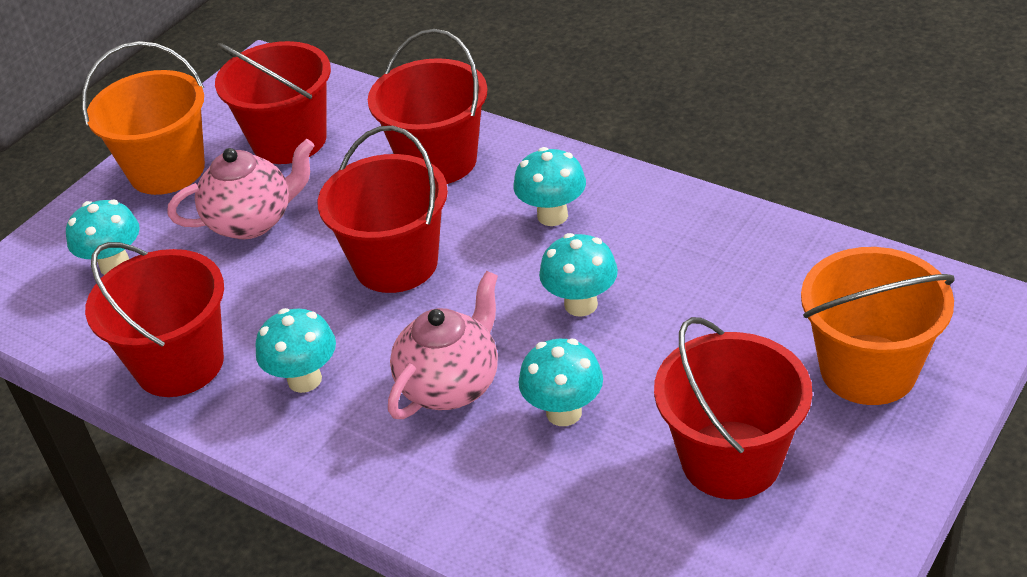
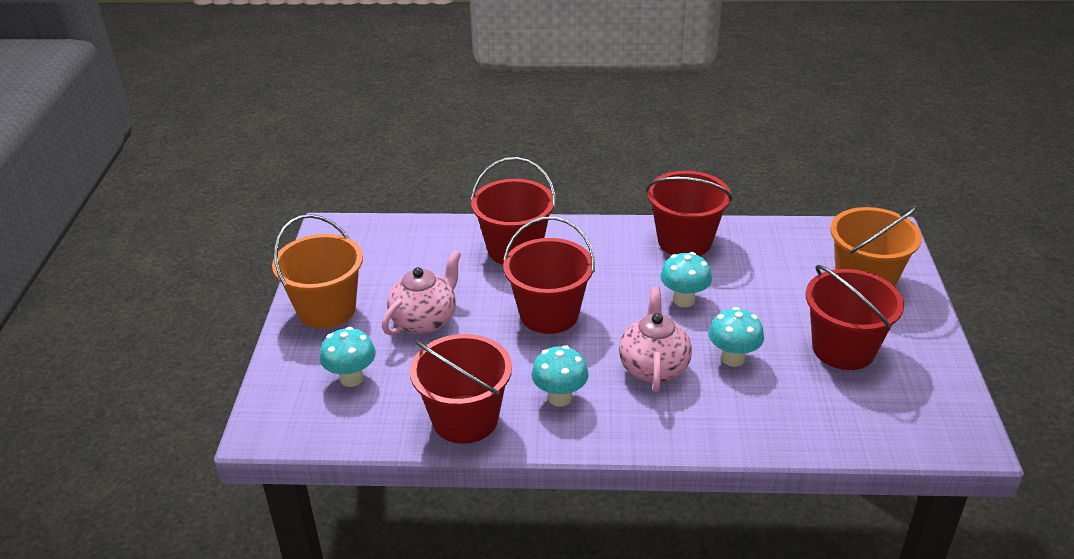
camera: 35 degrees left, 5 degrees down
red bucket [215,41,331,164] -> red bucket moved to [646,171,732,256]
turquoise mushroom [513,147,586,226] -> none

